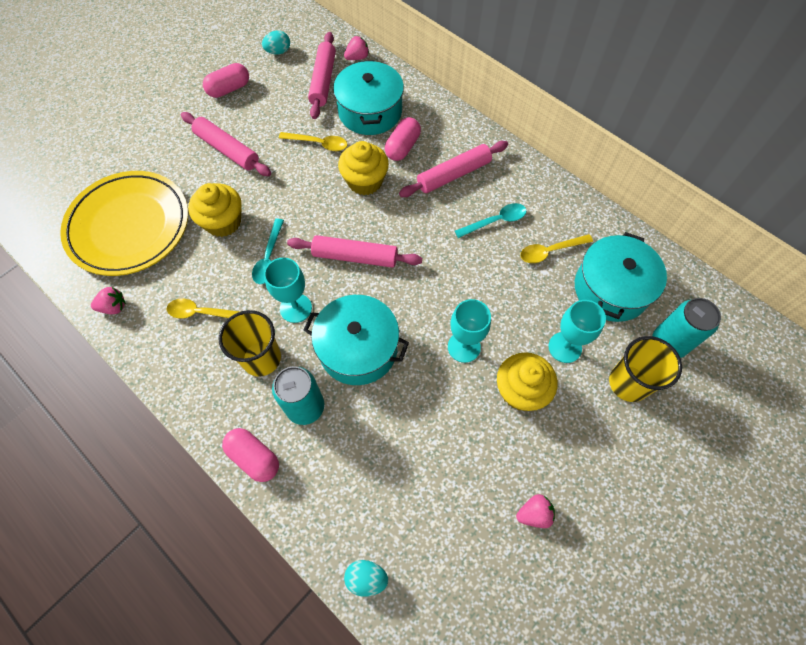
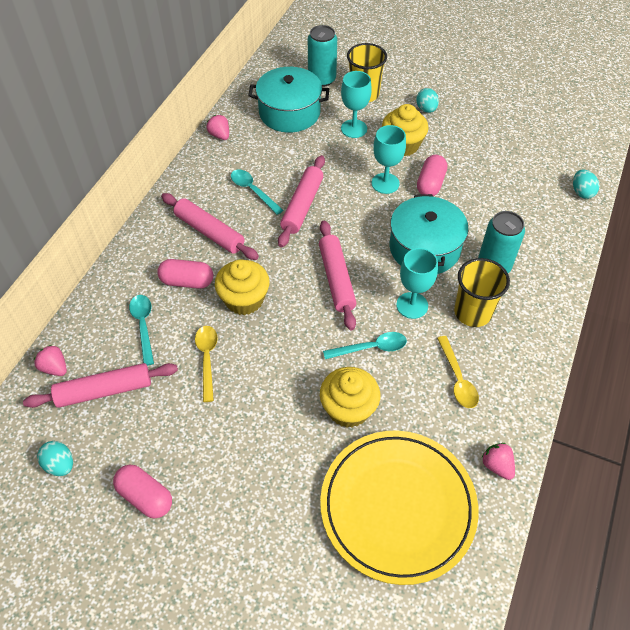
camera: 110 degrees left, 10 degrees down
pink rolling pin [181,112,271,176] -> pink rolling pin moved to [278,155,325,247]
pink capsule [222,428,279,482] -> pink capsule moved to [417,155,447,196]
turquoise pot [333,60,404,135] -> turquoise spoon [129,295,154,366]
pink strawberry [516,494,555,528] -> pink strawberry moved to [206,115,229,140]
yellow spoon [520,234,593,263] -> none
none -> turquoise egg [416,88,439,113]

